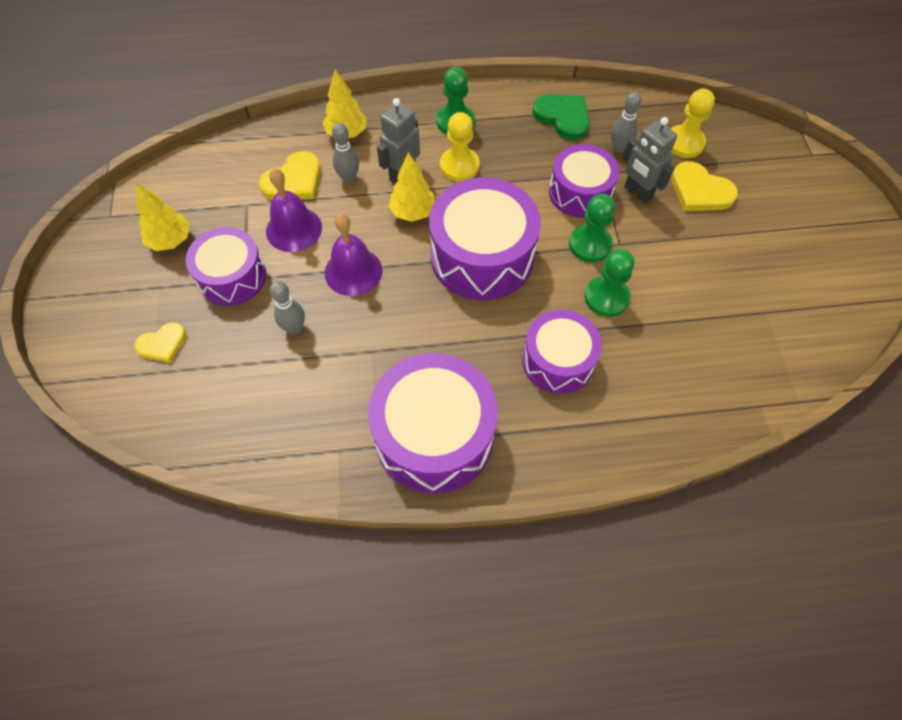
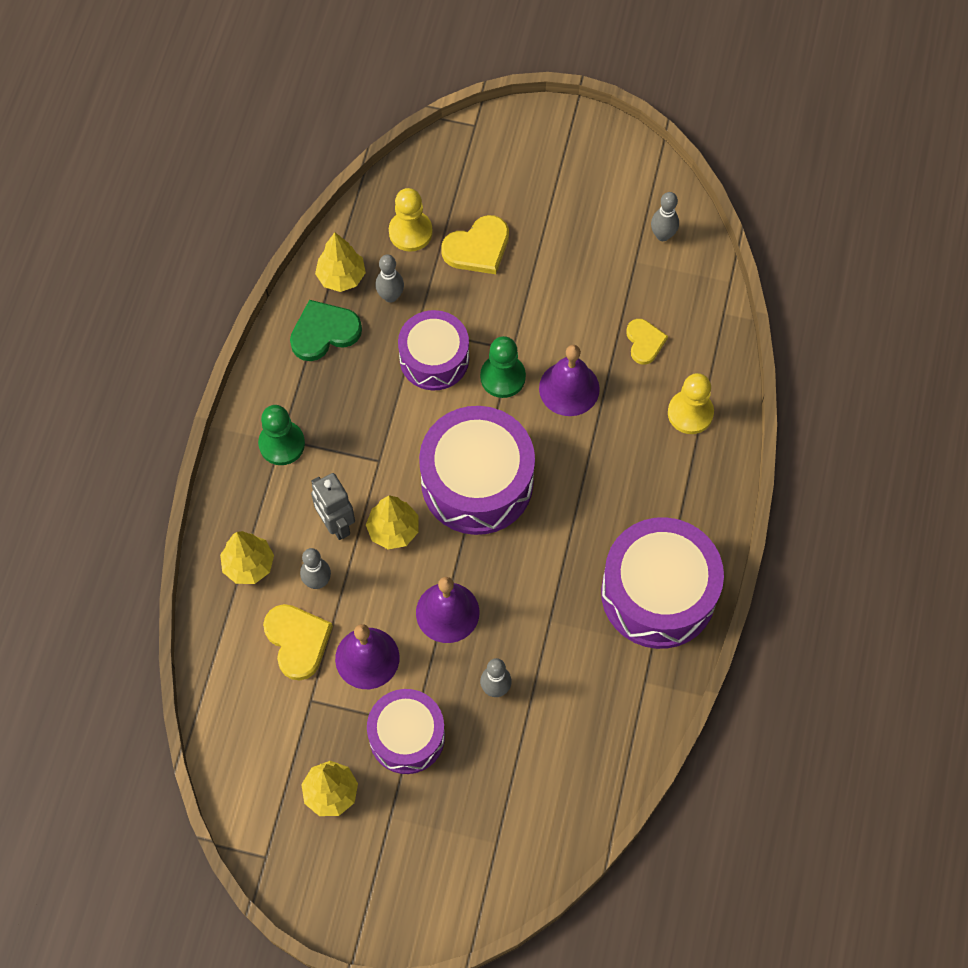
camera: 70 degrees left, 5 degrees up
yellow heart [134,322,186,363] -> yellow heart moved to [626,319,668,365]
yellow pawn [440,112,480,181] -> yellow pawn moved to [668,373,714,434]
purple drum [522,310,602,394] -> none
green pawn [585,249,634,317] -> purple bell [539,345,600,416]
grey robot [623,117,677,204] -> none
none -> yellow tree [315,232,366,292]
none -> grey bowling pin [651,192,679,241]

